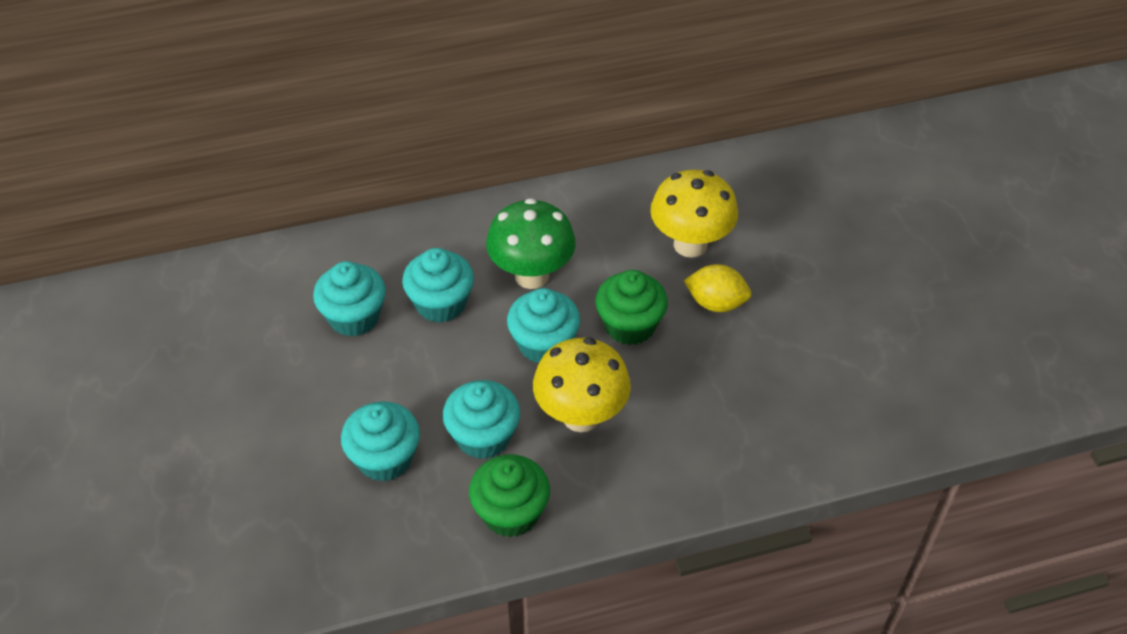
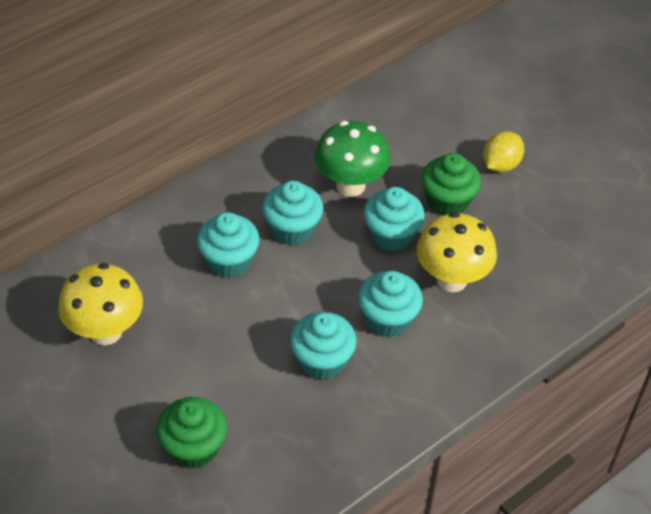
camera: 25 degrees left, 0 degrees up
green cupcake [469,455,550,537] -> green cupcake moved to [156,397,227,469]
yellow mushroom [650,170,738,258] -> yellow mushroom moved to [58,263,143,345]
yellow lemon [684,264,751,312] -> yellow lemon turned 45 degrees counterclockwise [483,131,524,172]

